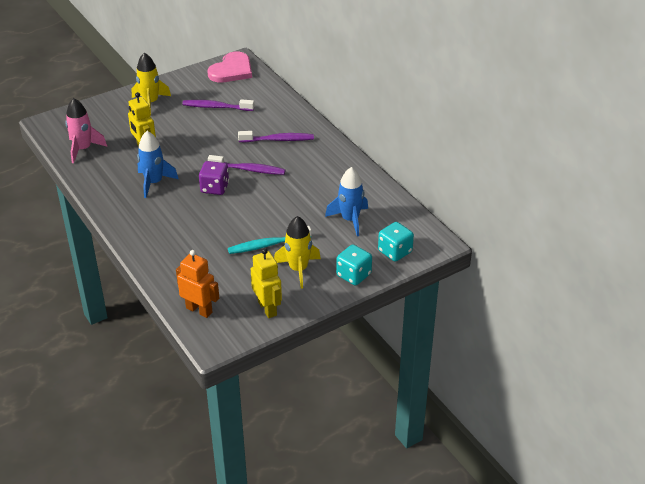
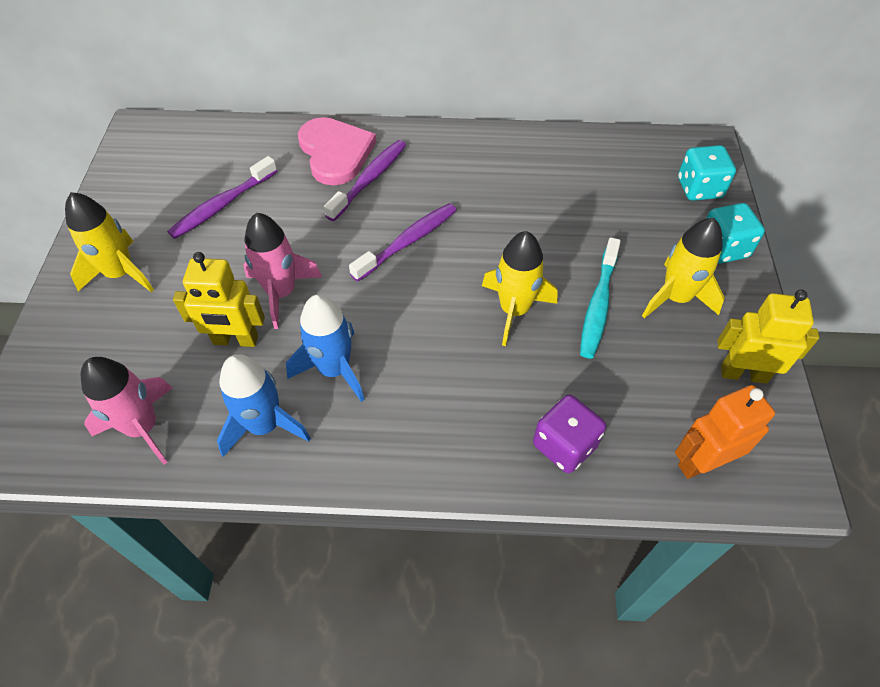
camera: 55 degrees left, 15 degrees up
purple dice [199,161,229,195] -> purple dice moved to [533,395,606,473]
pink heart [208,52,252,82] -> pink heart moved to [298,117,376,185]
blue rocket [325,167,368,236] -> blue rocket moved to [217,354,311,457]
none -> pink rocket [243,213,322,329]
none -> yellow rocket [482,231,558,346]

